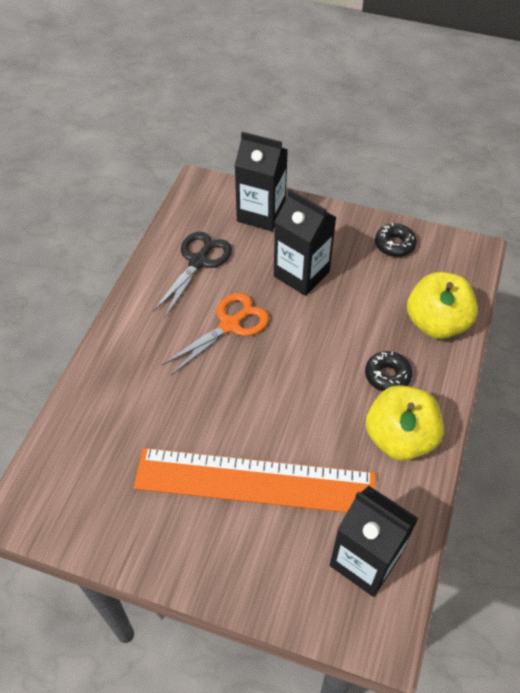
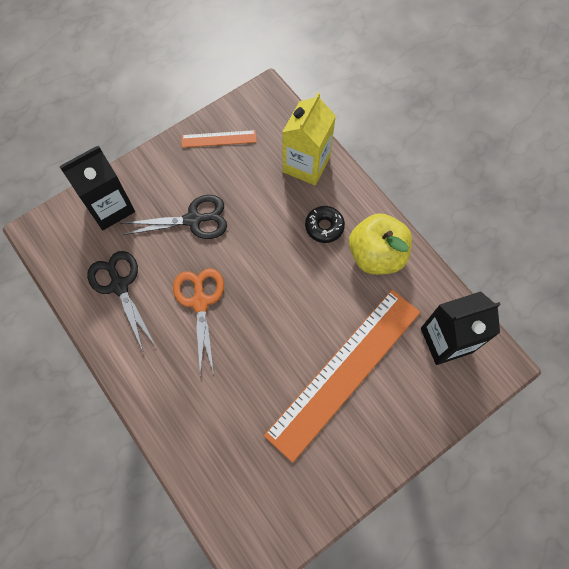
camera: 55 degrees left, 15 degrees up
black carton [274,189,336,296] -> black scissors [121,195,227,239]
black donut [375,223,417,257] -> orange ruler [181,130,257,148]
yellow apple [407,272,478,339] -> yellow carton [282,92,336,185]

